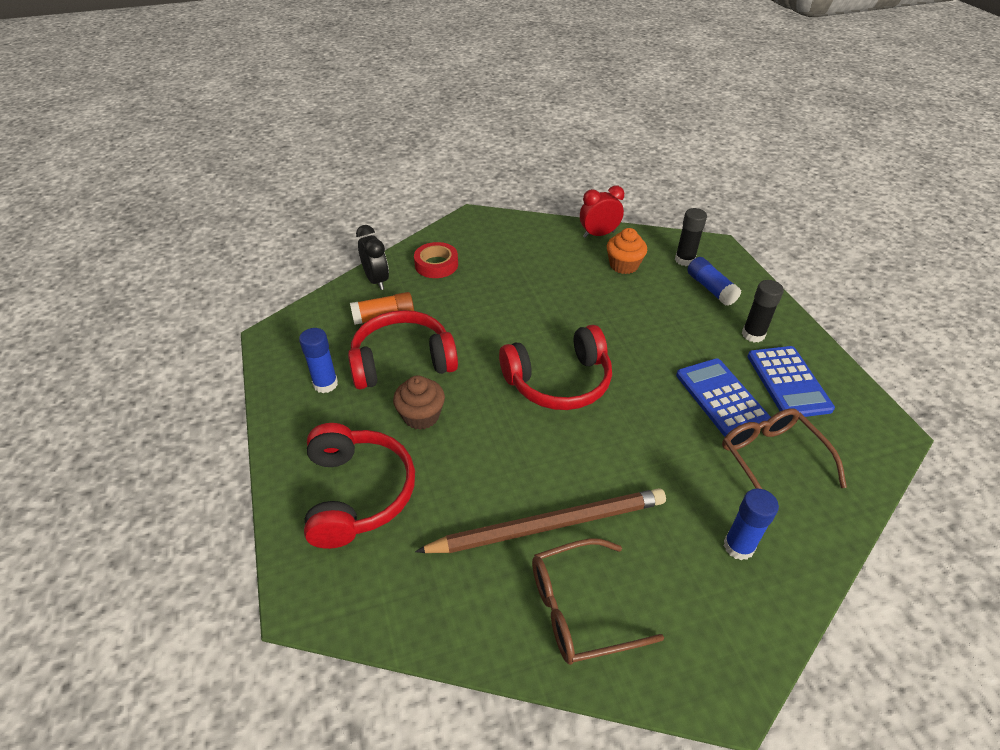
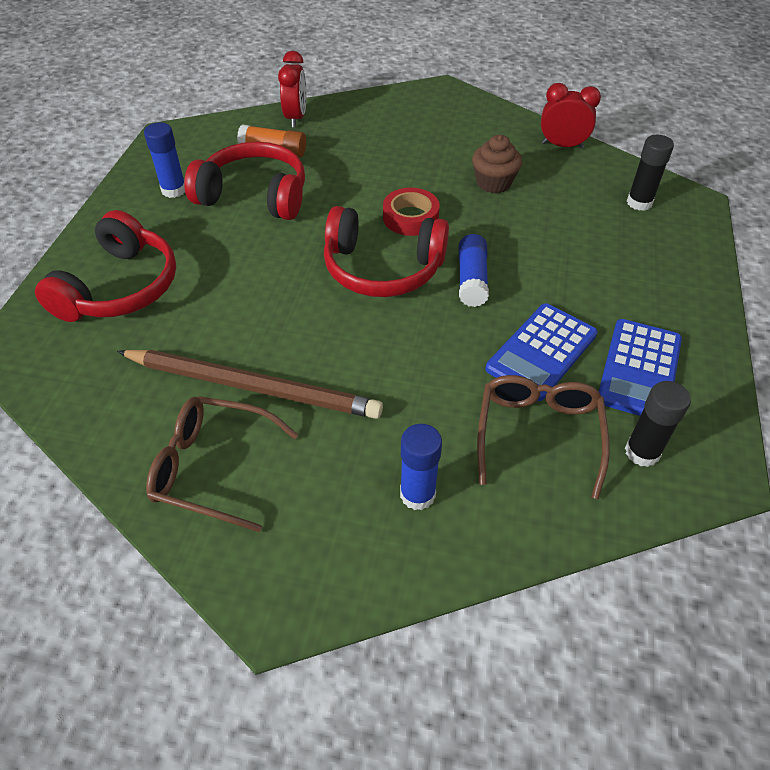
camera: 30 degrees right, 5 degrees up
black clock [356,225,389,290] -> red clock [278,51,306,128]
brown cupcake [393,375,445,430] -> brown cupcake moved to [472,135,522,193]
red tape [414,242,458,278] -> red tape moved to [383,188,440,236]
orange cupcake [607,228,647,274] -> none
blue calculator [676,358,771,436] -> blue calculator turned 150 degrees counterclockwise [486,303,598,401]
blue glue stick [687,257,741,306] -> blue glue stick moved to [458,234,489,307]
black glue stick [742,280,784,343] -> black glue stick moved to [625,381,691,467]

